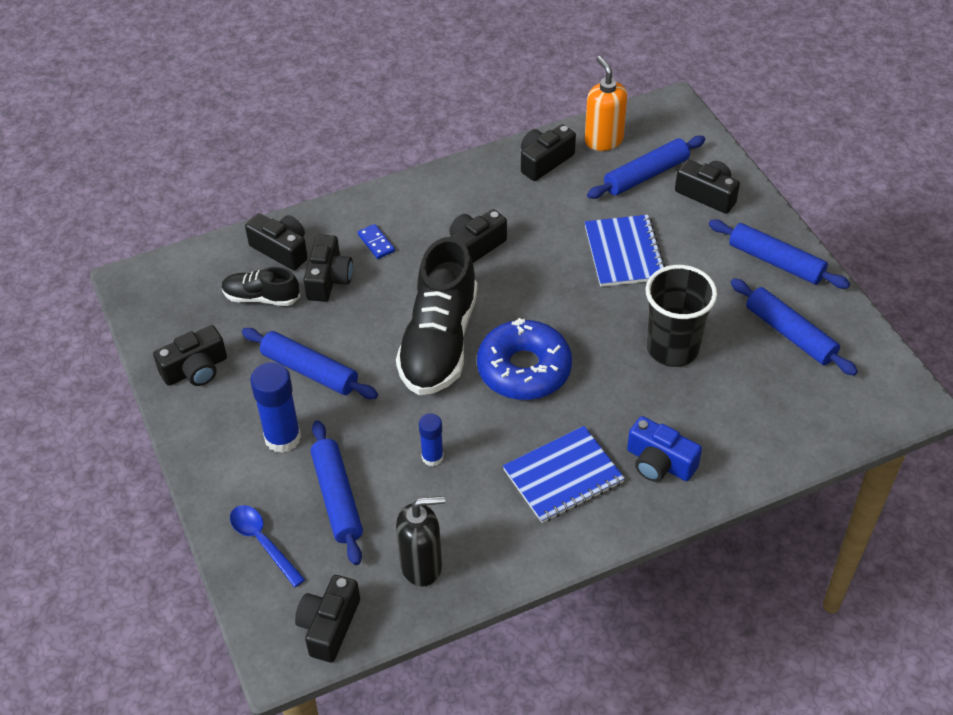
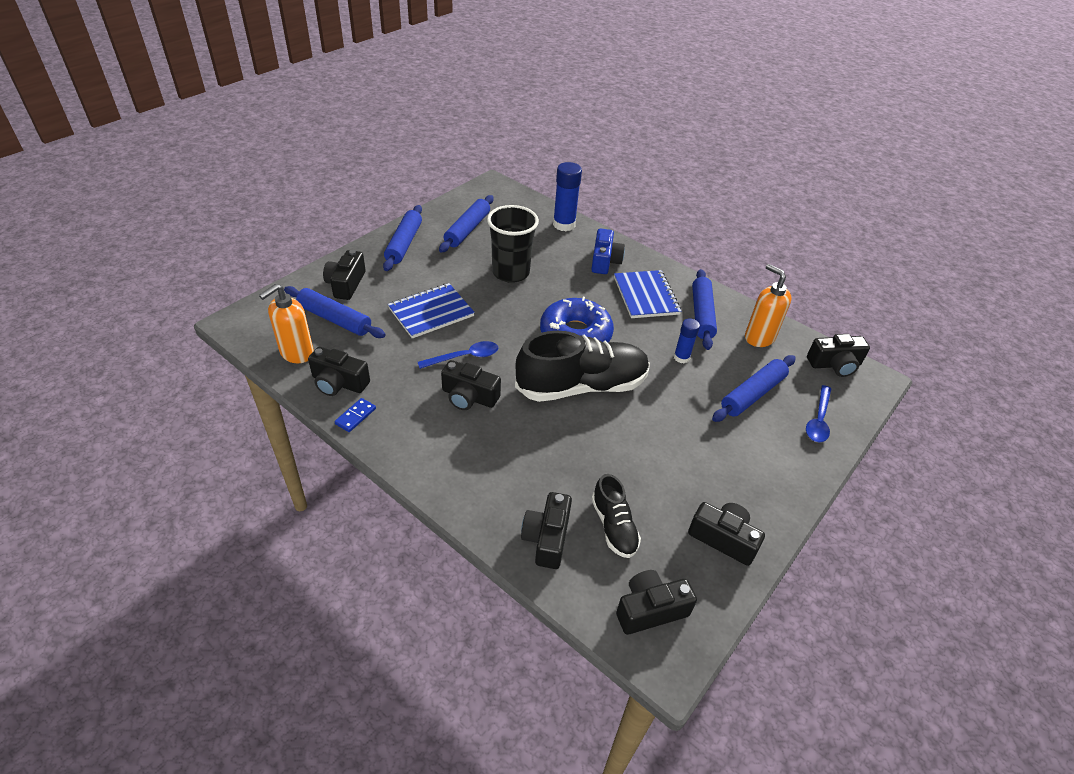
camera: 120 degrees left, 5 degrees down
blue rolling pin [242,328,378,399] -> blue rolling pin moved to [692,269,717,350]
blue glue stick [250,362,301,453] -> blue glue stick moved to [553,162,582,231]
black camera [303,234,353,302] -> black camera moved to [616,570,697,635]
blue domino [358,224,395,259] -> blue domino moved to [334,398,376,432]
black soap dispenser [396,496,445,587] -> orange soap dispenser [745,264,792,347]
blue notebook [503,426,625,523] -> blue notebook turned 45 degrees clockwise [614,270,682,318]
none -> blue spoon [418,341,498,369]

